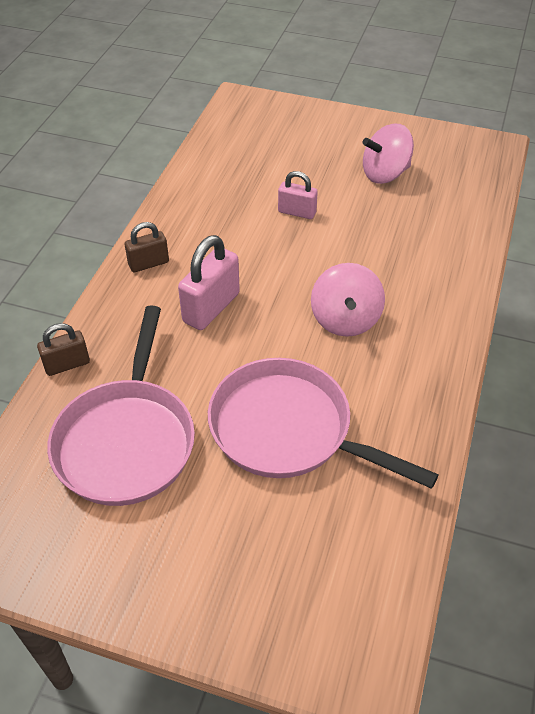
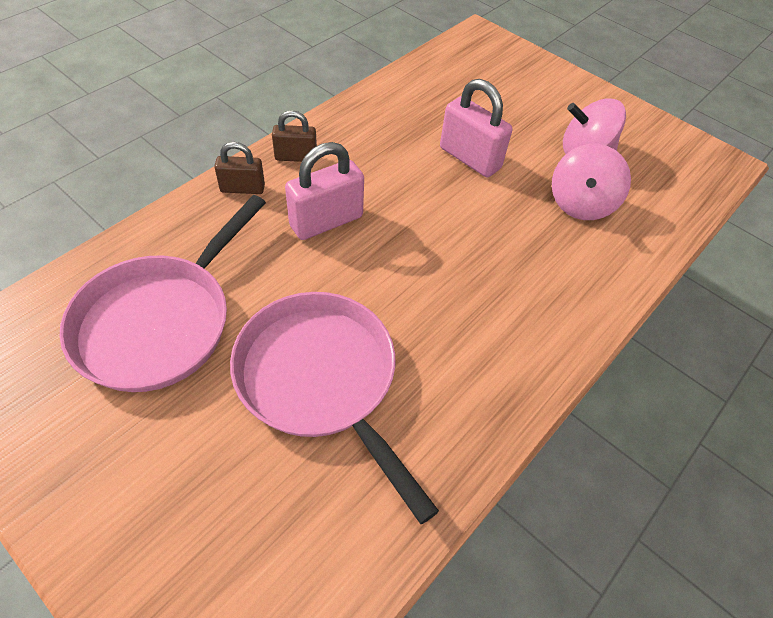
camera: 20 degrees right, 5 degrees up
brown padlock [37,323,90,376] -> brown padlock moved to [214,142,265,194]
pink padlock [278,171,318,219] -> pink padlock [440,79,512,177], size x1.62
pink spinning top [311,263,385,337] -> pink spinning top moved to [552,144,631,220]

